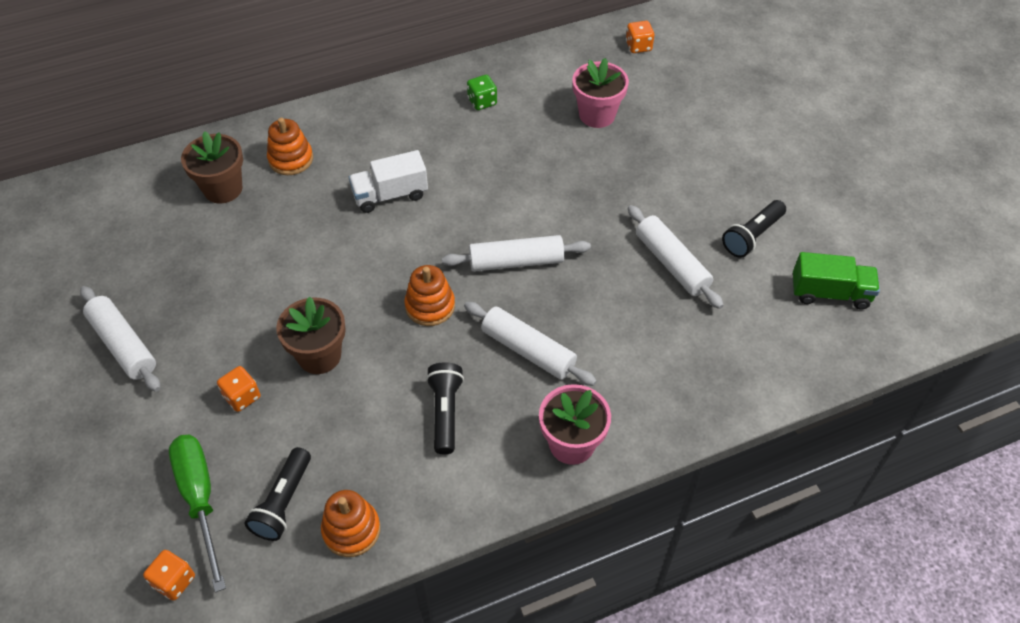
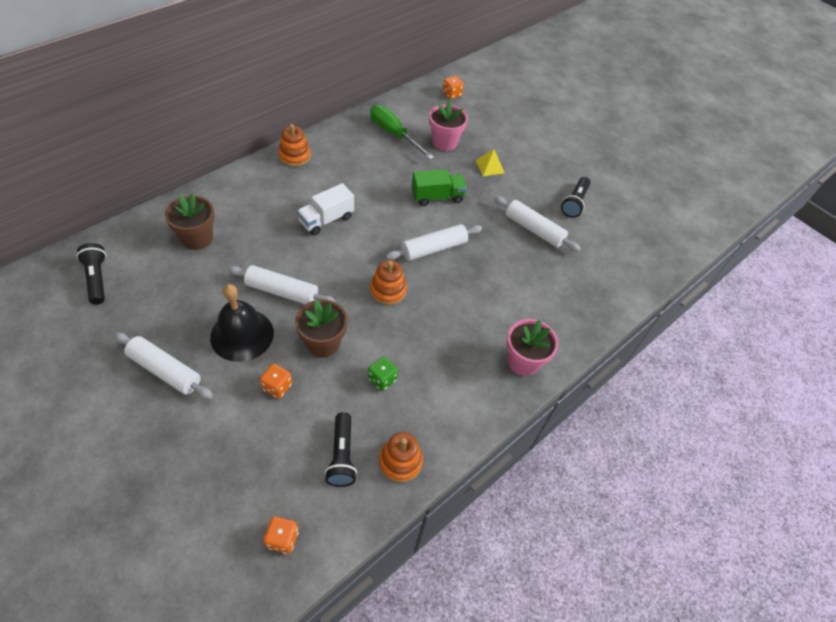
camera: 25 degrees left, 0 degrees up
green screwdriver [169,435,226,593] -> green screwdriver moved to [370,105,434,160]
orange stacking toy [267,118,313,175] -> orange stacking toy moved to [278,124,311,167]
black flashlight [426,362,464,454] -> black flashlight moved to [76,243,106,305]
white rolling pin [464,302,597,386] -> white rolling pin moved to [228,265,336,304]
green dice [467,75,497,110] -> green dice moved to [368,356,398,391]
green truck [793,252,880,309] -> green truck moved to [411,169,467,206]
none -> black bell [210,284,274,362]
none -> yellow pyramid [475,149,505,176]

